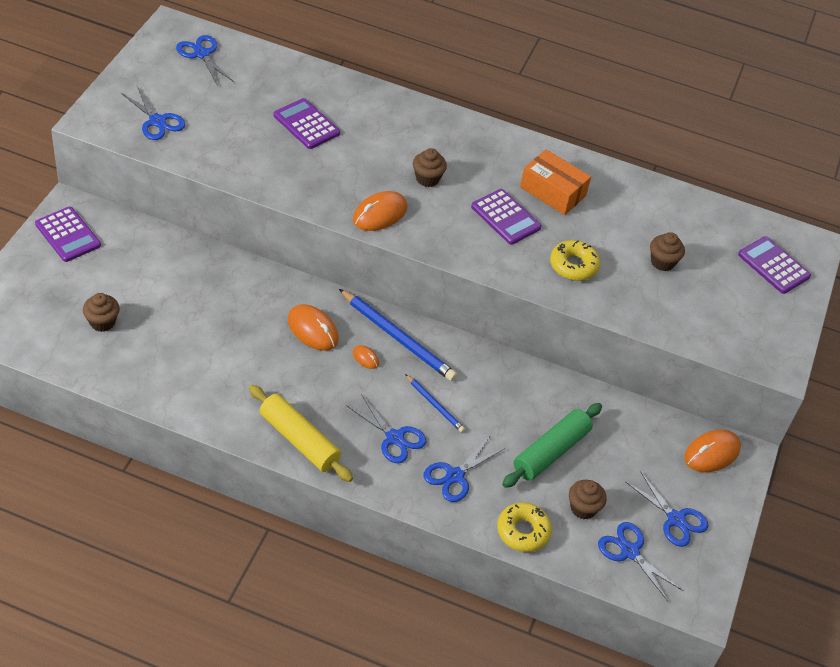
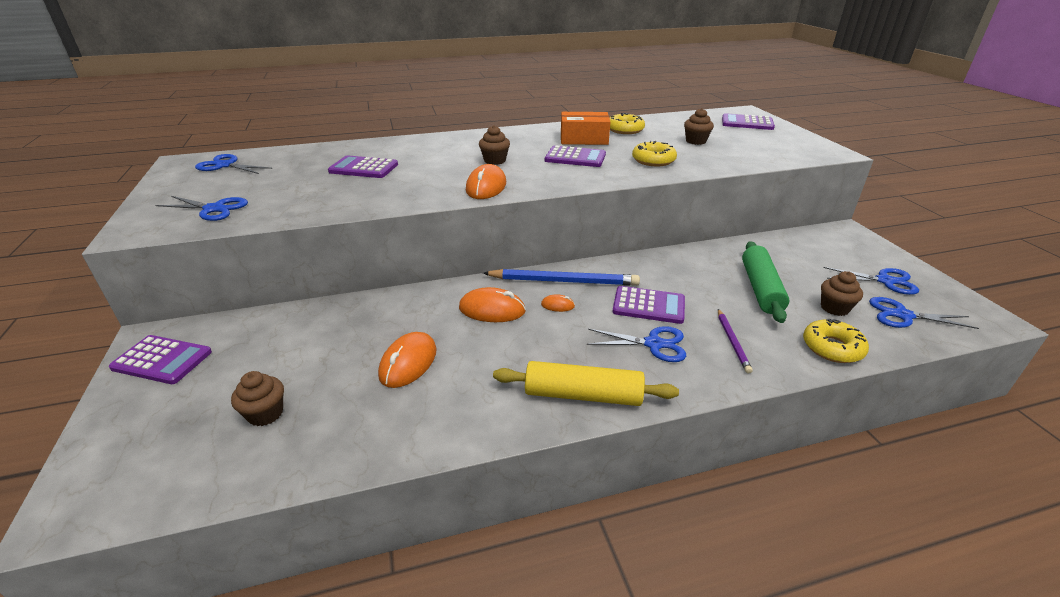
camera: 30 degrees left, 15 degrees down
blue pencil [405,374,465,433] -> purple calculator [612,286,685,324]
blue scissors [423,436,505,502] -> purple pencil [718,309,753,374]
orange mouse [684,430,741,472] -> orange mouse moved to [378,332,436,388]
none -> yellow donut [610,113,645,134]

